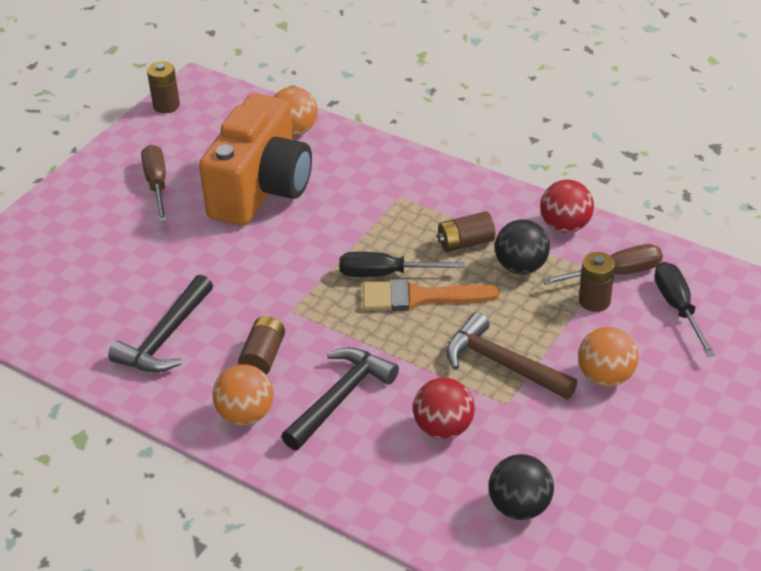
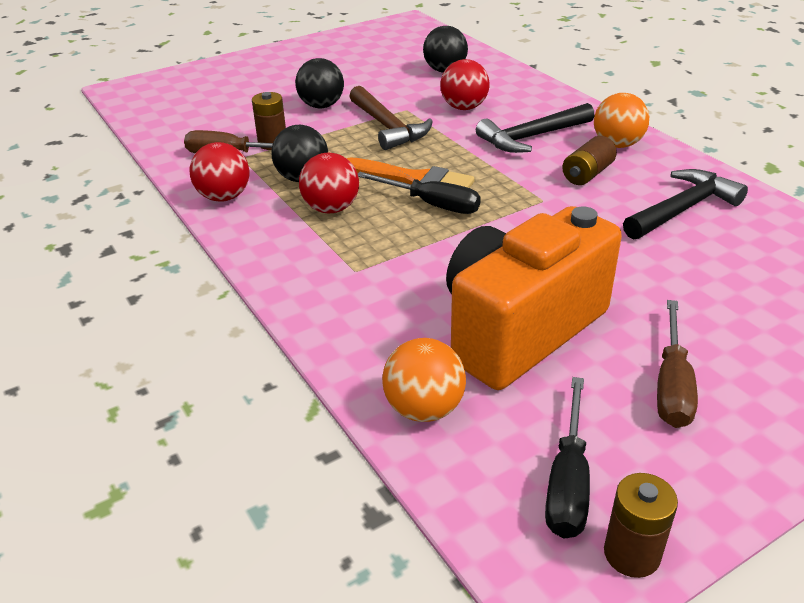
camera: 155 degrees left, 5 degrees down
brown battery [437,212,495,252] -> red ball [299,153,359,213]
orange ball [578,327,638,386] -> black ball [295,58,344,108]
black screwdriver [654,262,715,357] -> black screwdriver moved to [545,377,590,538]

